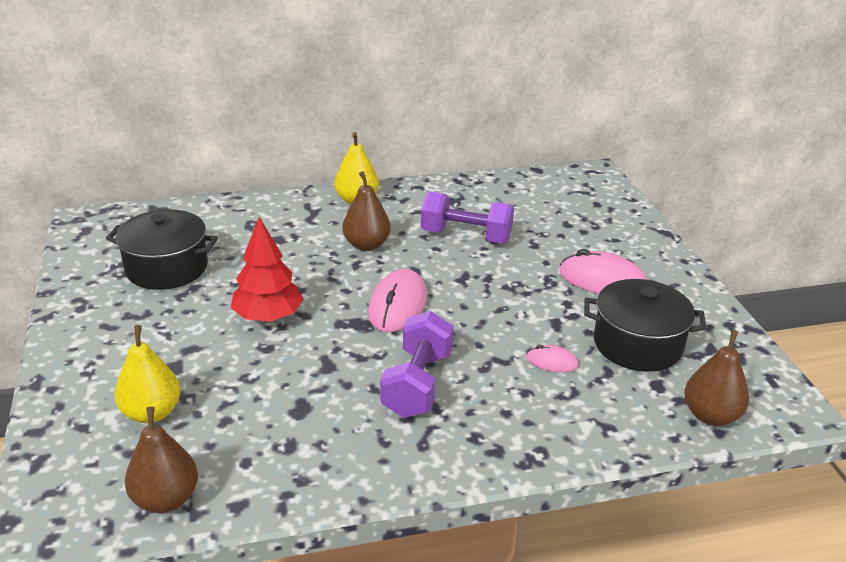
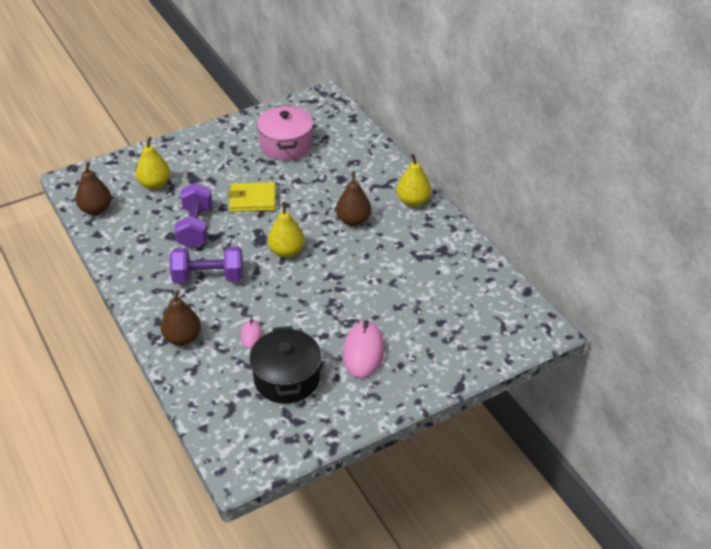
camera: 75 degrees right, 10 degrees up
black pot [106,209,218,290] -> pink pot [257,105,313,160]
red tree [231,217,304,322] -> yellow wallet [228,182,276,212]
pink mouse [368,269,427,332] -> yellow pear [268,202,305,258]
purple dumbbell [421,192,514,243] -> purple dumbbell moved to [174,183,212,248]
brown pear [684,330,749,426] -> brown pear moved to [160,290,201,346]

